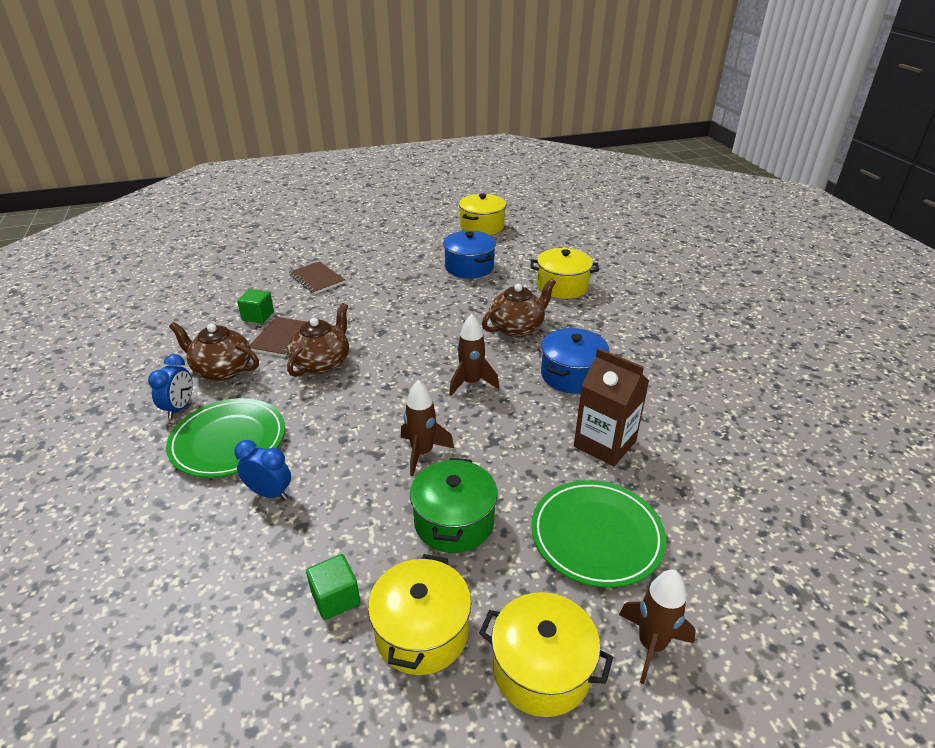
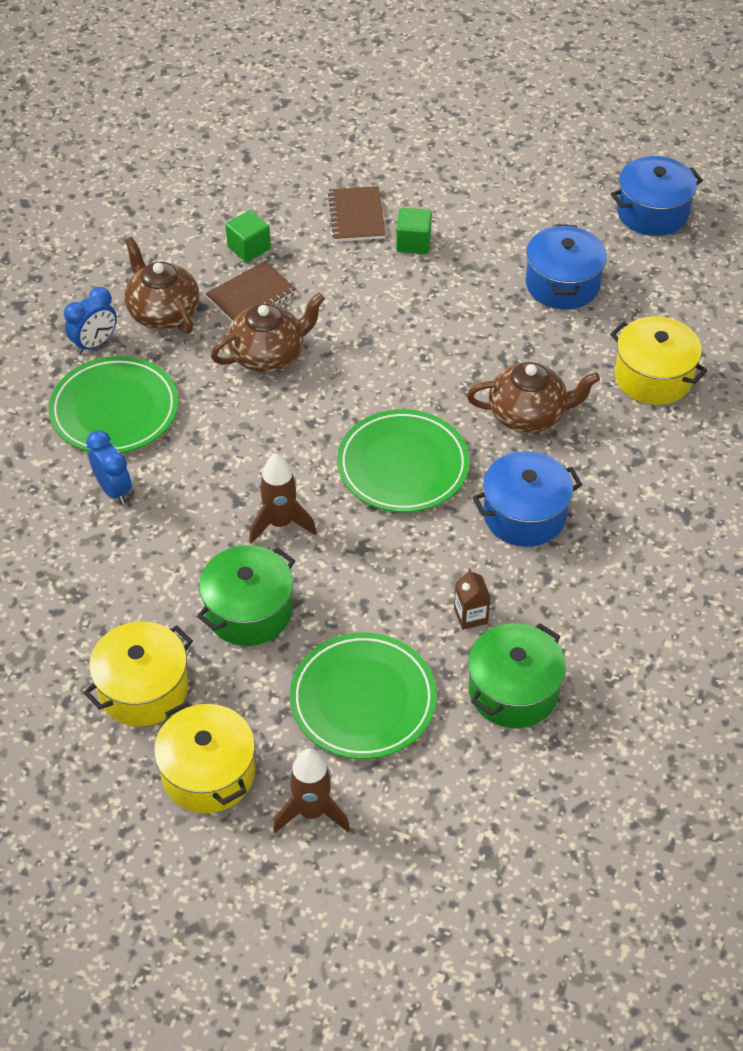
camera: 35 degrees right, 15 degrees up
green cube [306,554,360,620] -> green cube moved to [396,208,432,254]
brown rocket [449,314,499,396] -> green plate [337,409,470,512]
yellow pot [459,193,506,235] -> blue pot [611,156,703,236]
brown carton [574,348,649,467] -> brown carton [454,568,491,630], size x0.48
none -> green pot [468,623,566,728]

